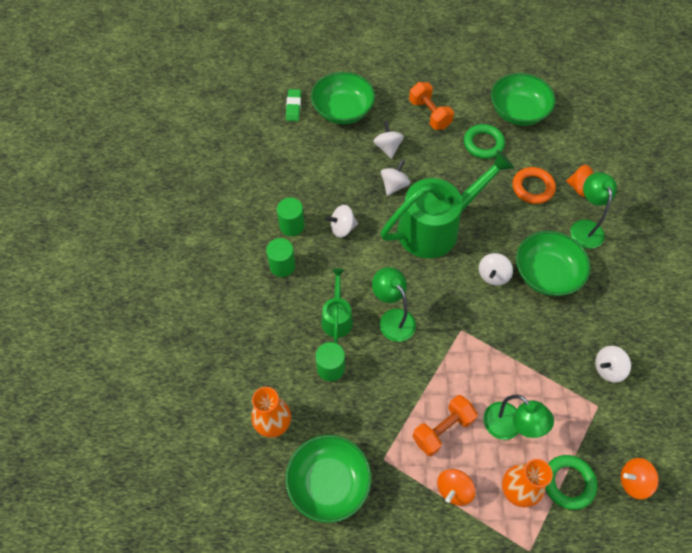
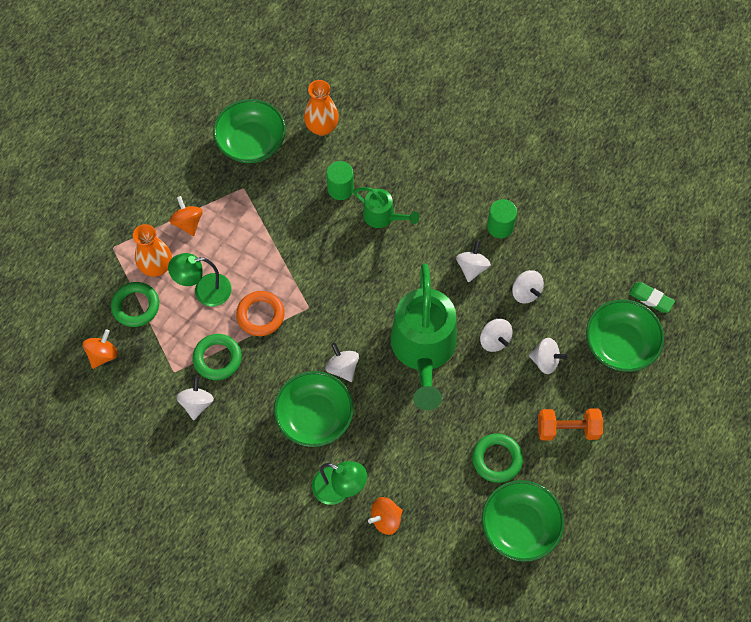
camera: 120 degrees right, 5 degrees up
green cylinder [266,238,296,277] -> none
green lamp [372,267,416,342] -> none
orange dumbbell [412,395,478,456] -> none
orange ring [513,167,556,204] -> orange ring moved to [236,291,285,336]
none -> green ring [193,334,242,380]
none -> white spinning top [512,270,544,303]

